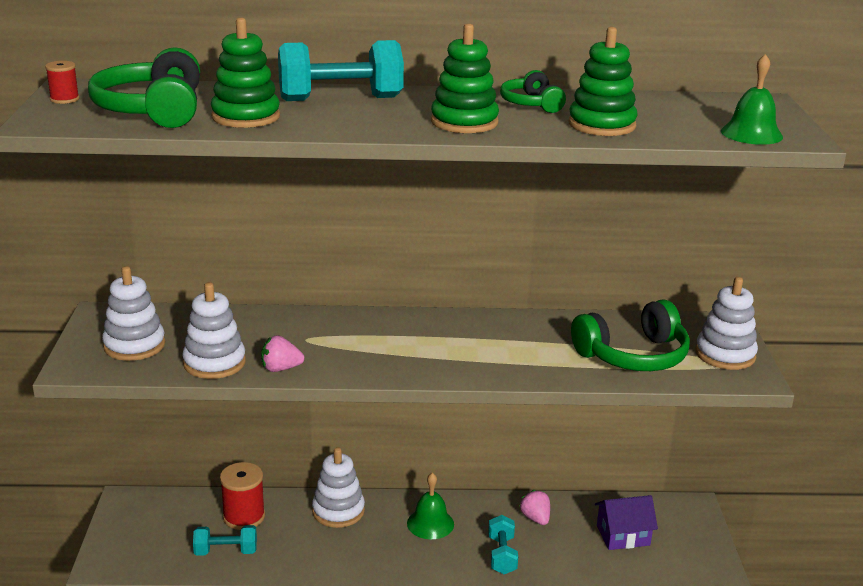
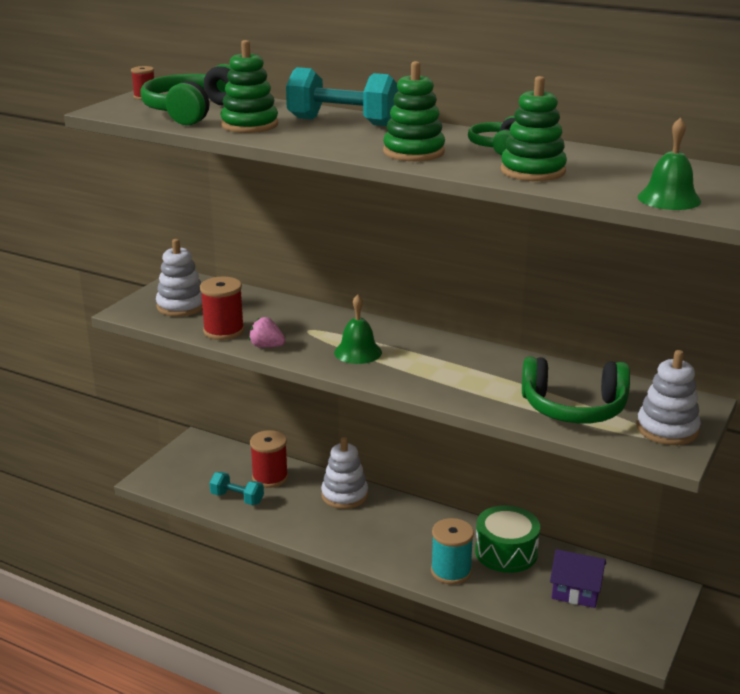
camera: 30 degrees right, 0 degrees up
white stacking toy [182,282,246,379] -> red spool [200,277,244,340]
green bell [407,473,454,539] -> green bell moved to [334,294,382,364]
turquoise dumbbell [488,515,518,574] -> turquoise spool [431,518,474,584]
pink strawberry [520,490,550,525] -> green drum [475,505,540,573]

